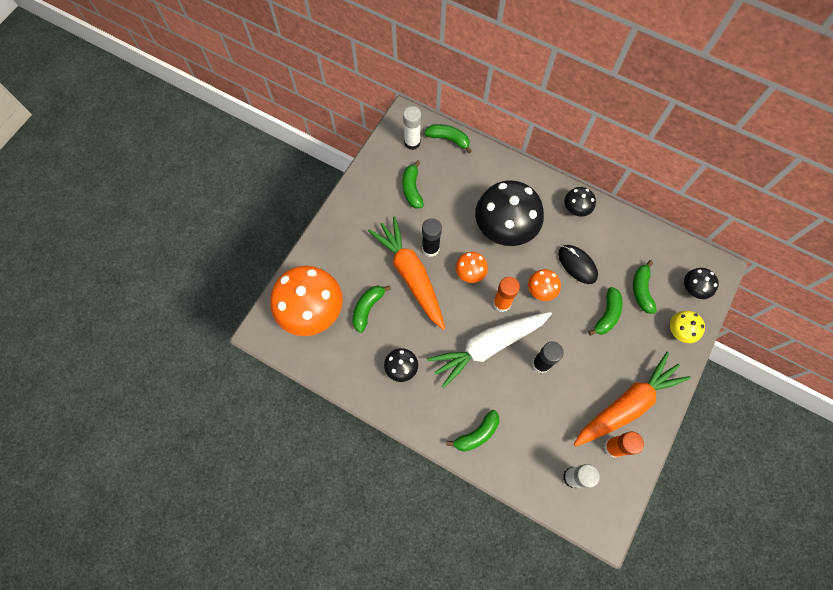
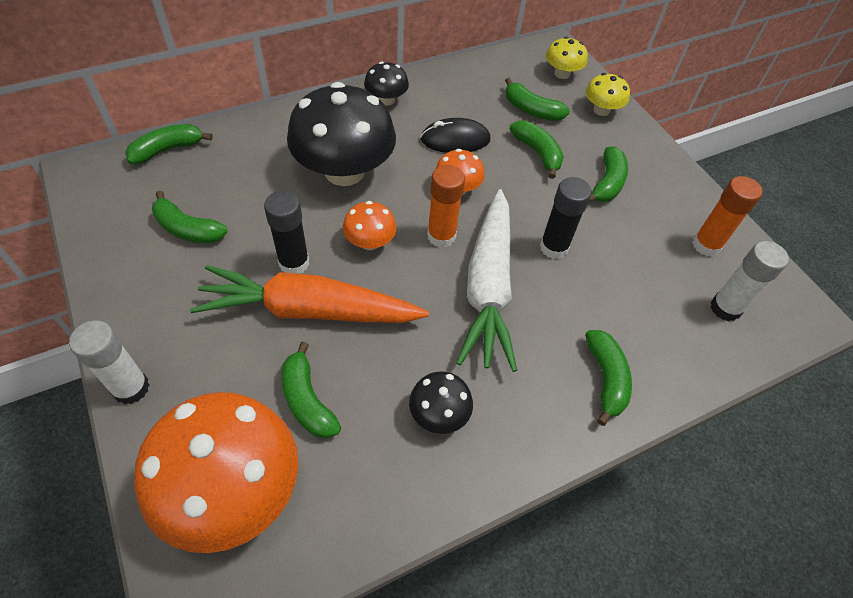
camera: 60 degrees left, 15 degrees down
white glue stick [403,106,421,150] -> white glue stick moved to [69,320,149,404]
orange carrot [574,352,691,446] -> none
black mushroom [684,268,719,299] -> yellow mushroom [546,37,588,79]
none -> green banana [589,146,628,202]

